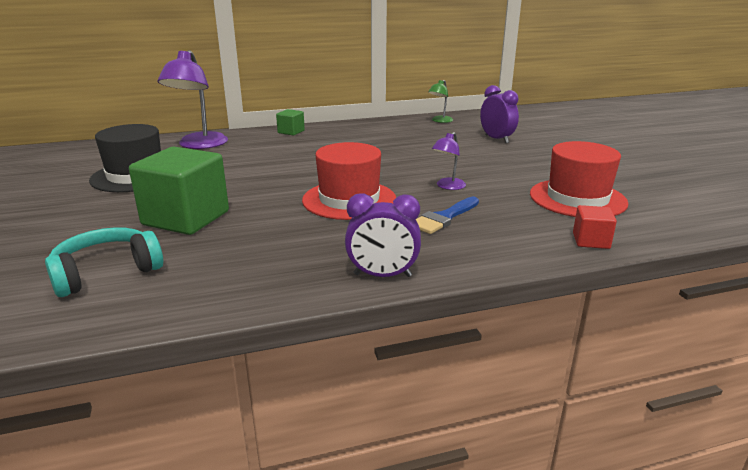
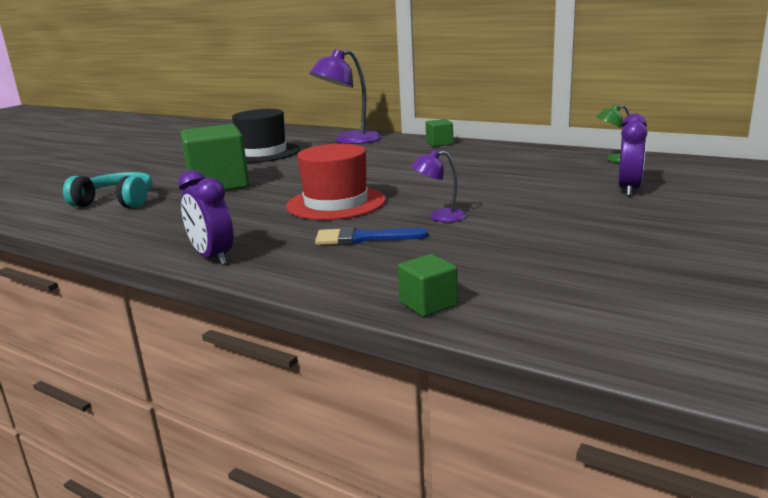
camera: 50 degrees right, 5 degrees down
red hat [530,141,628,217] -> none
red cube [573,205,617,249] -> green cube [398,254,458,317]

